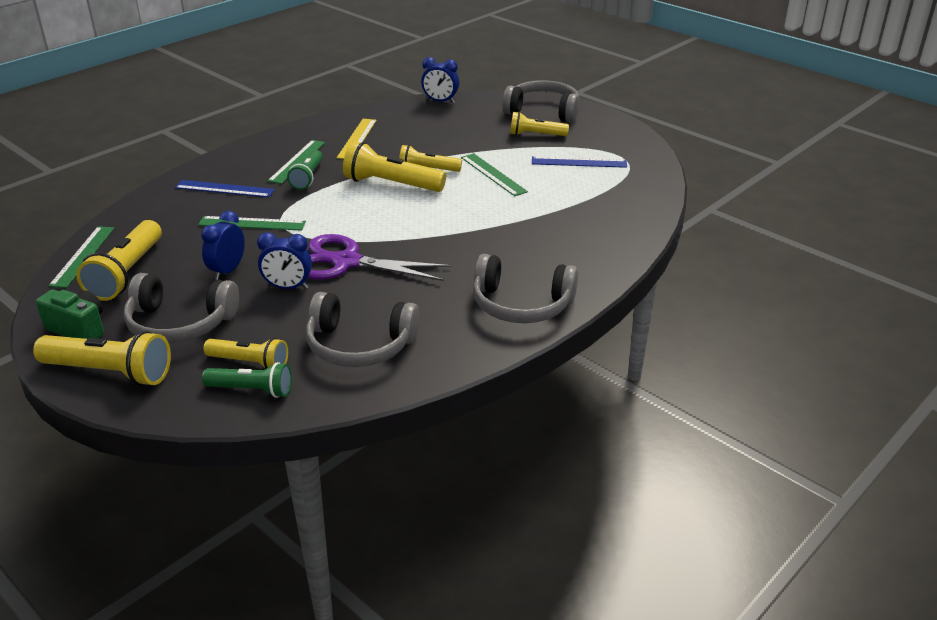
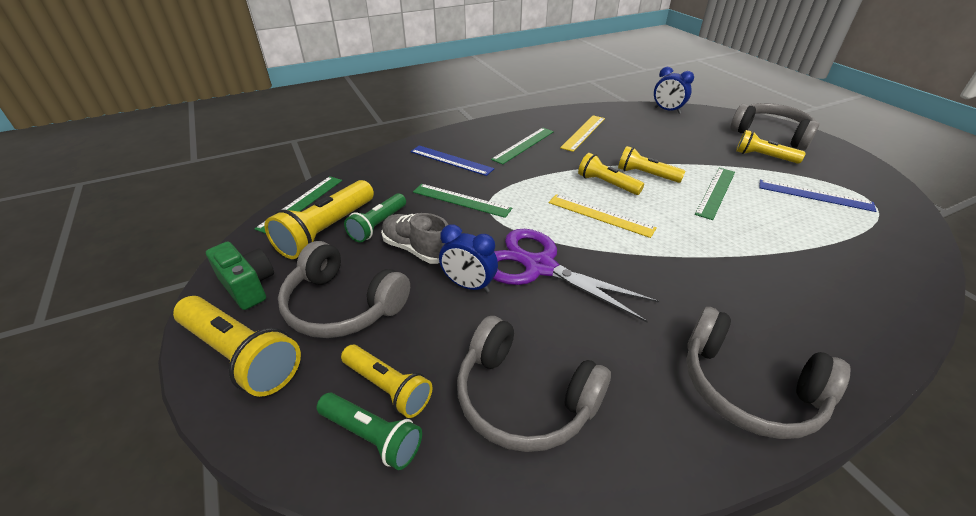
camera: 20 degrees right, 5 degrees up
blue clock [201,211,245,280] -> grey shoe [381,213,448,264]
green flashlight [287,150,323,190] -> green flashlight moved to [344,193,406,242]
yellow flashlight [343,141,446,192] -> yellow flashlight [578,153,644,195], size x0.63
green ruler [461,153,528,196] -> green ruler turned 45 degrees clockwise [695,168,735,220]
none -> yellow ruler [548,194,657,238]

